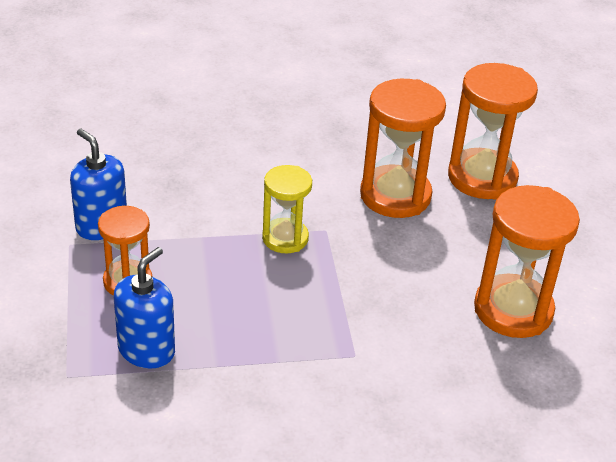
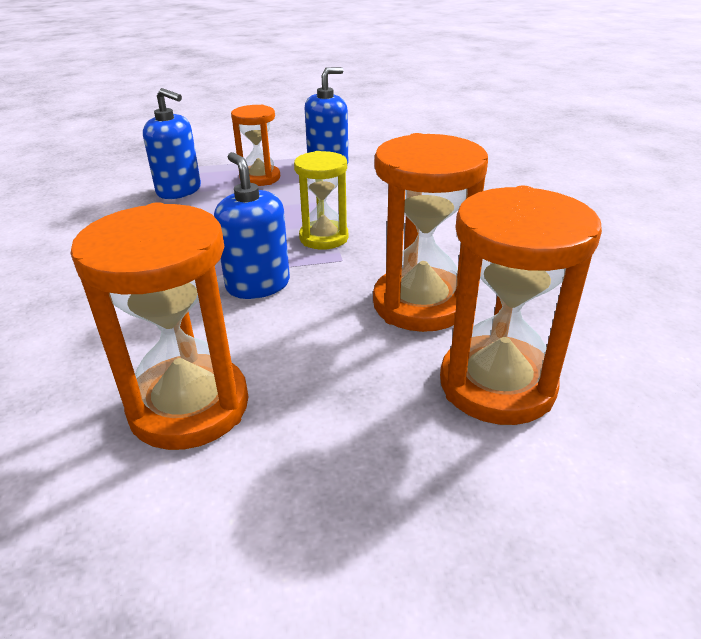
camera: 90 degrees right, 5 degrees down
none -> blue soap dispenser [214,152,290,299]

